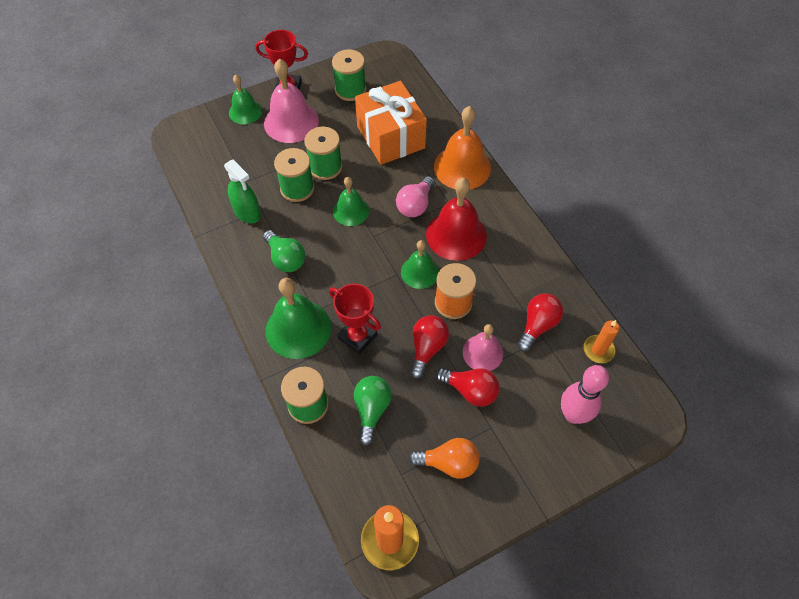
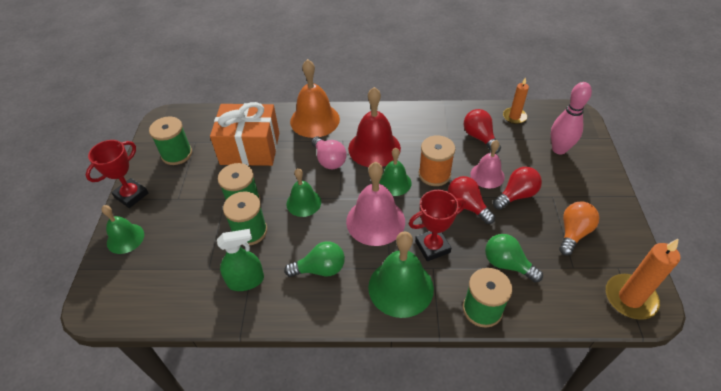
camera: 60 degrees left, 10 degrees down
pink bell [264,58,319,143] -> pink bell moved to [346,162,405,246]

